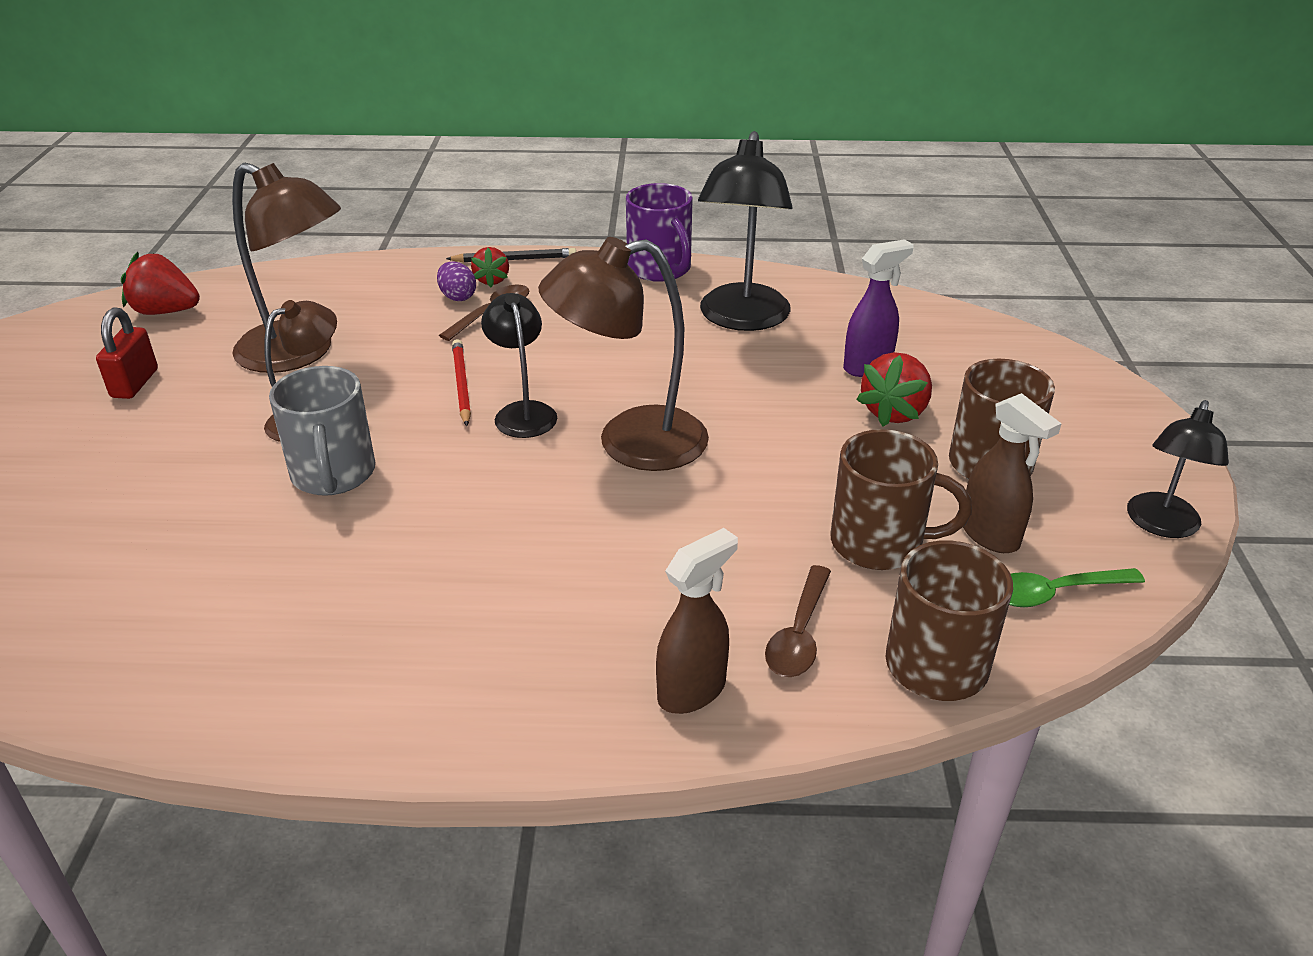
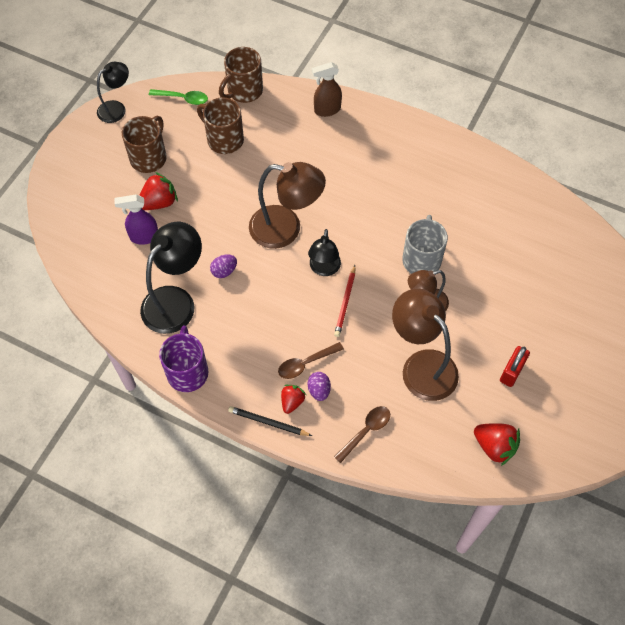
camera: 155 degrees left, 25 degrees up
brown spoon [765,565,831,677] -> brown spoon moved to [334,406,390,463]
brown spray bottle [963,393,1062,553] -> none
none -> purple egg [210,254,237,278]

